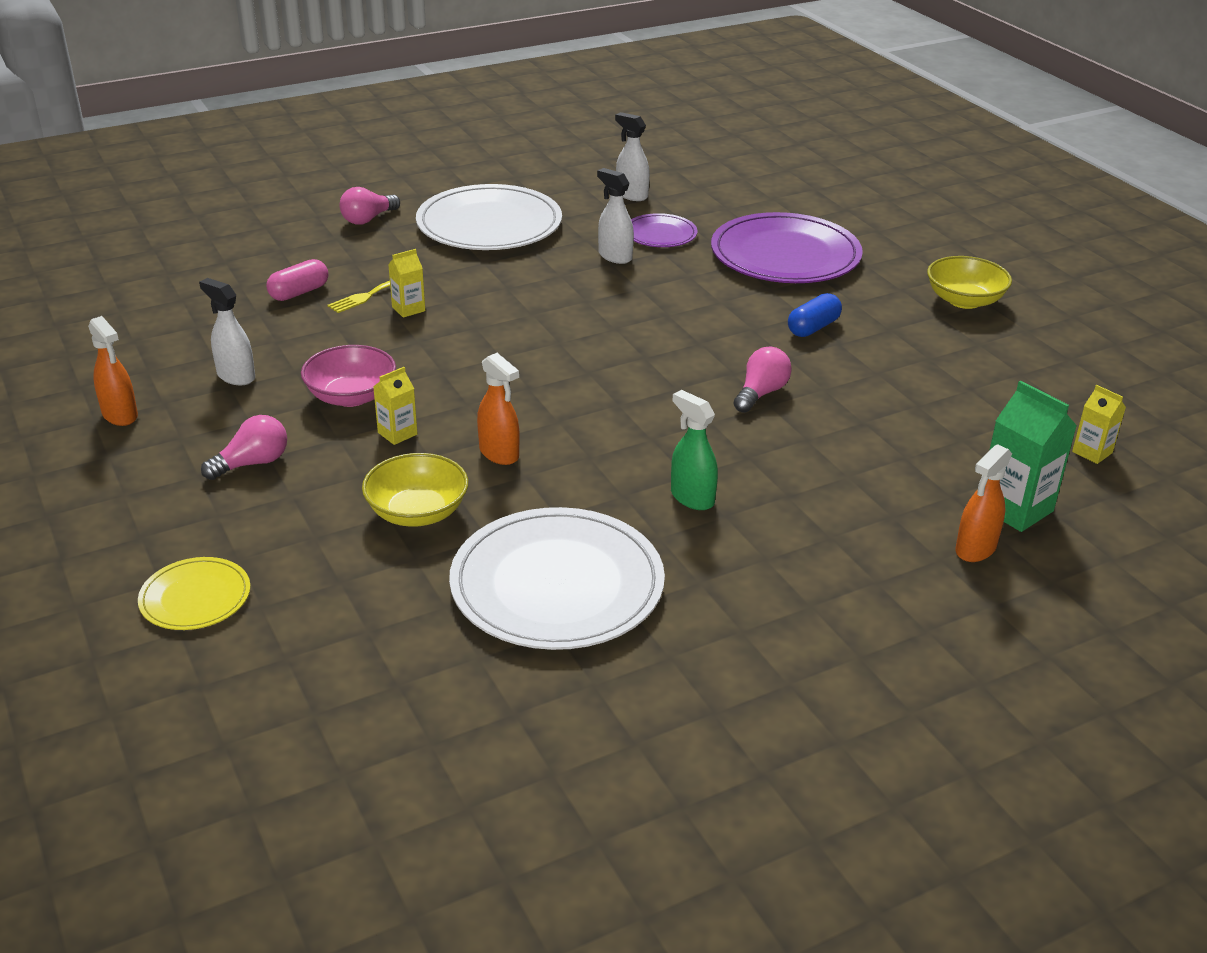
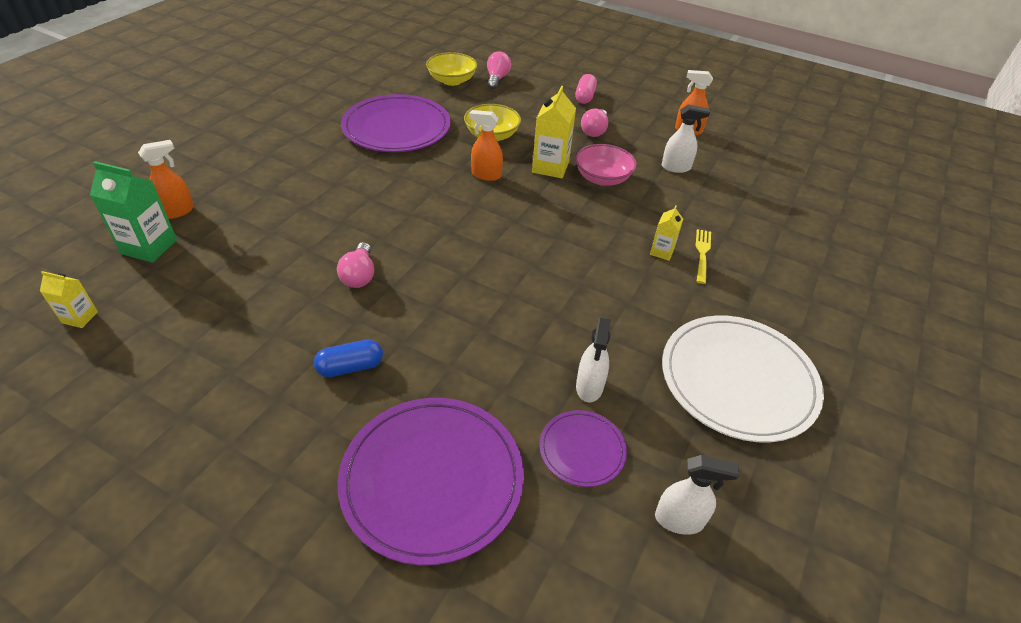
camera: 145 degrees right, 10 degrees up
yellow plate [138,557,250,630] -> none
pink capsule [266,259,329,301] -> pink capsule moved to [575,74,597,104]
pink light bulb [339,187,400,225] -> pink light bulb moved to [487,51,511,89]
yellow carton [373,367,417,445] -> yellow carton [532,86,576,178], size x1.78
white plate [449,507,665,650] -> purple plate [341,94,451,152]
white spray bottle [597,168,634,264] -> white spray bottle turned 90 degrees clockwise [576,317,611,403]
green spray bottle [671,390,718,510] -> none
blue capsule [788,293,842,337] -> blue capsule turned 60 degrees clockwise [314,340,383,377]
yellow bowl [927,256,1012,309] -> yellow bowl moved to [426,52,477,86]
orange spray bottle [955,444,1012,562] -> orange spray bottle turned 45 degrees clockwise [138,140,194,219]

